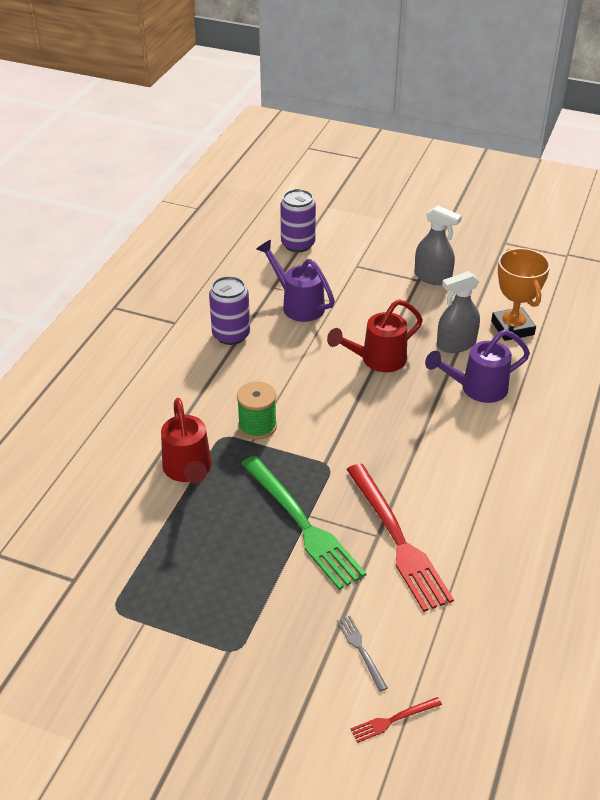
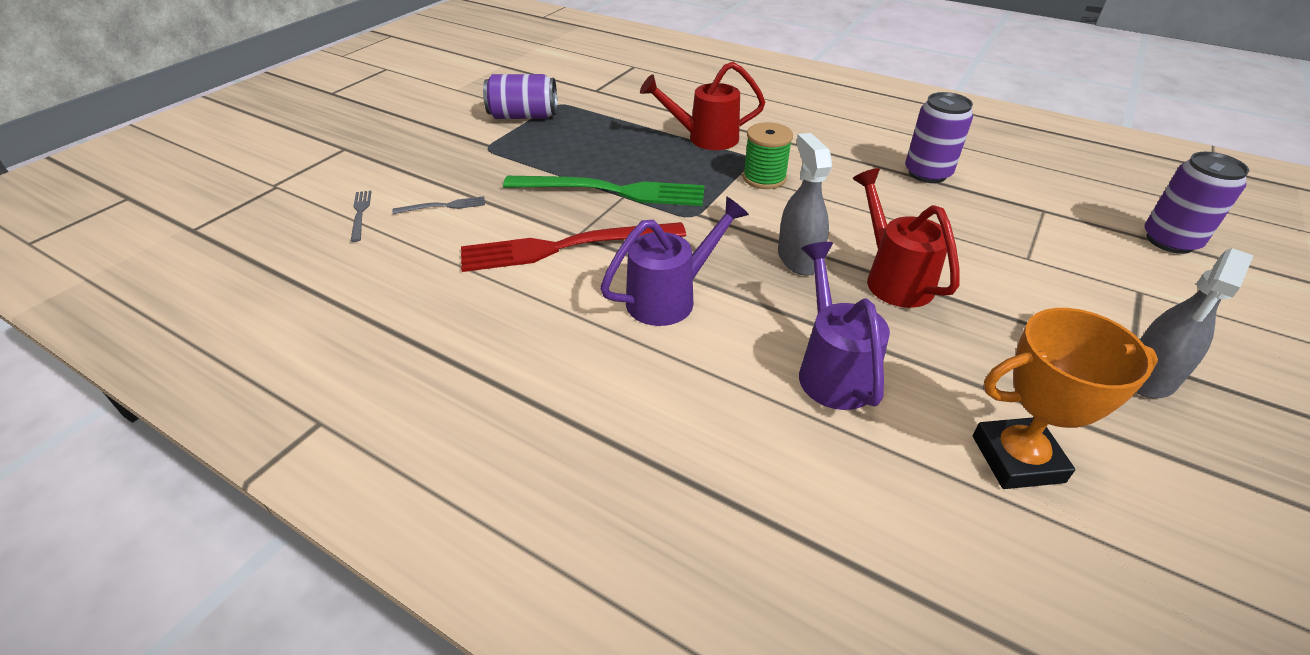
camera: 100 degrees right, 0 degrees up
green fork [241,456,366,590] -> green fork turned 150 degrees counterclockwise [503,176,705,206]
purple watering can [257,240,335,322] -> purple watering can moved to [600,196,749,326]
red fork [350,697,442,743] -> grey fork [351,190,371,242]
grey spray bottle [437,271,480,353] -> grey spray bottle moved to [778,133,832,275]
none -> purple can [483,74,557,119]

